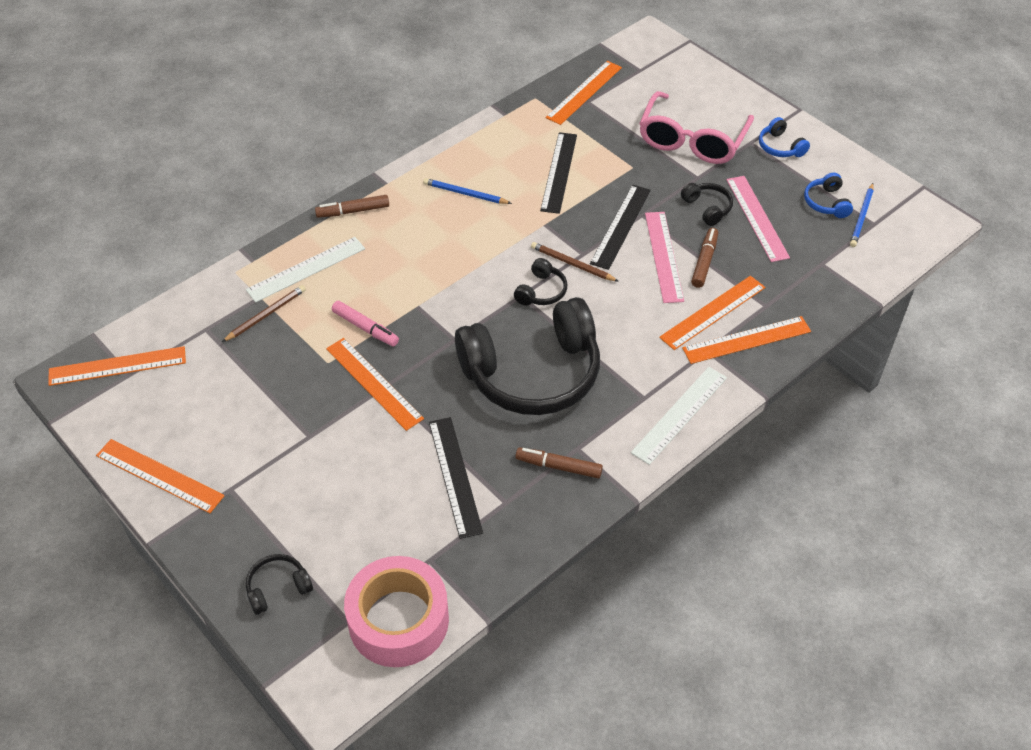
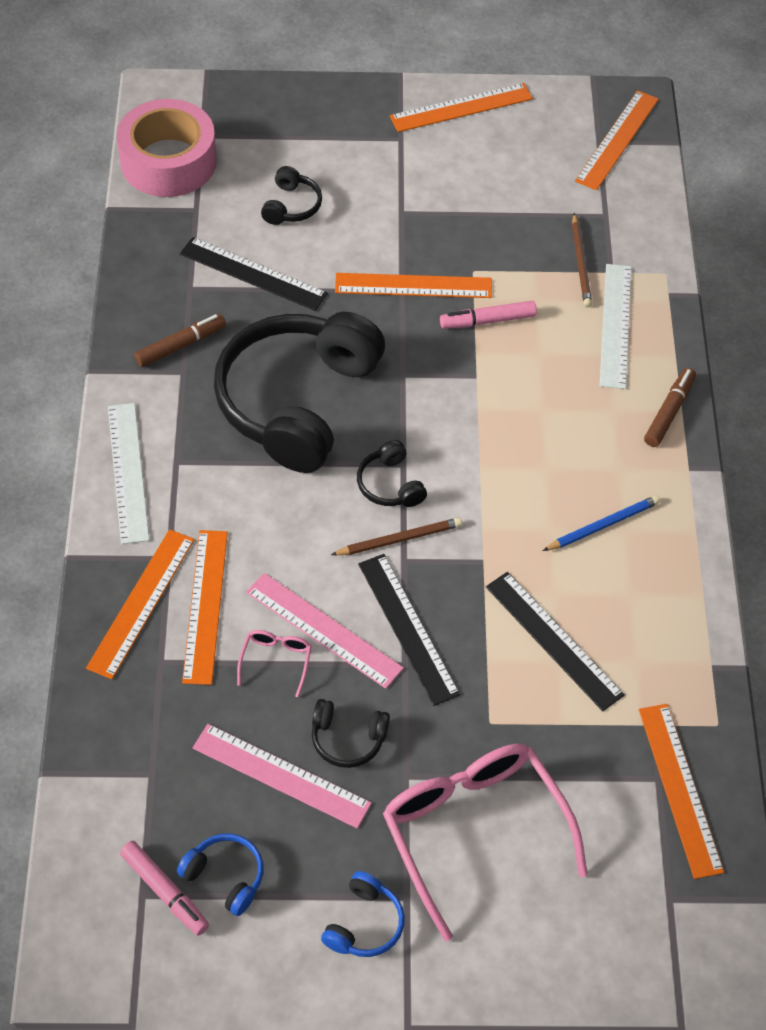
camera: 130 degrees right, 5 degrees up
black headphones [246,554,313,615] -> black headphones moved to [261,166,322,225]
brown marker [691,228,718,288] -> pink glasses [237,630,312,697]
blue headphones [759,117,810,157] -> blue headphones turned 105 degrees clockwise [321,871,405,957]
blue pencil [850,183,874,247] -> pink marker [120,841,209,936]

